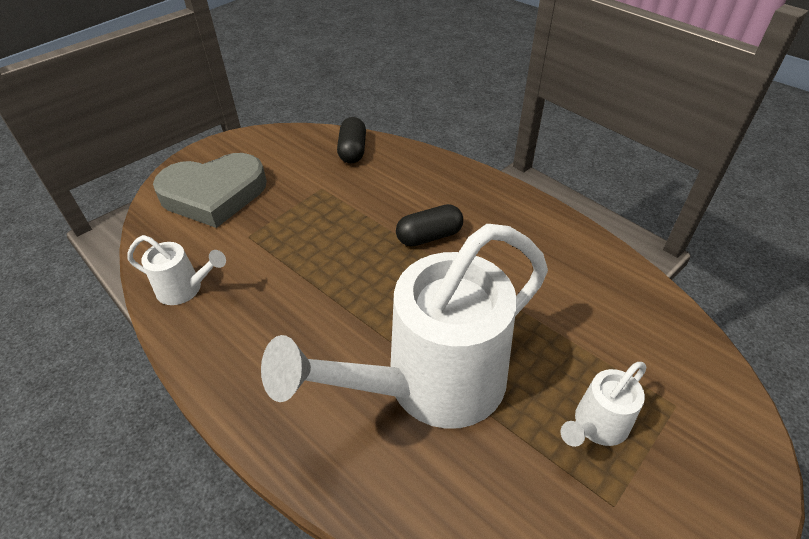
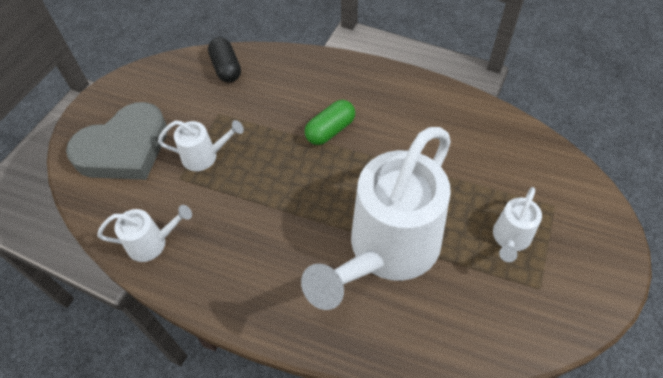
camera: 20 degrees left, 10 degrees up
black capsule [396,204,463,246] -> green capsule [305,100,355,145]
none -> white watering can [158,120,244,171]

